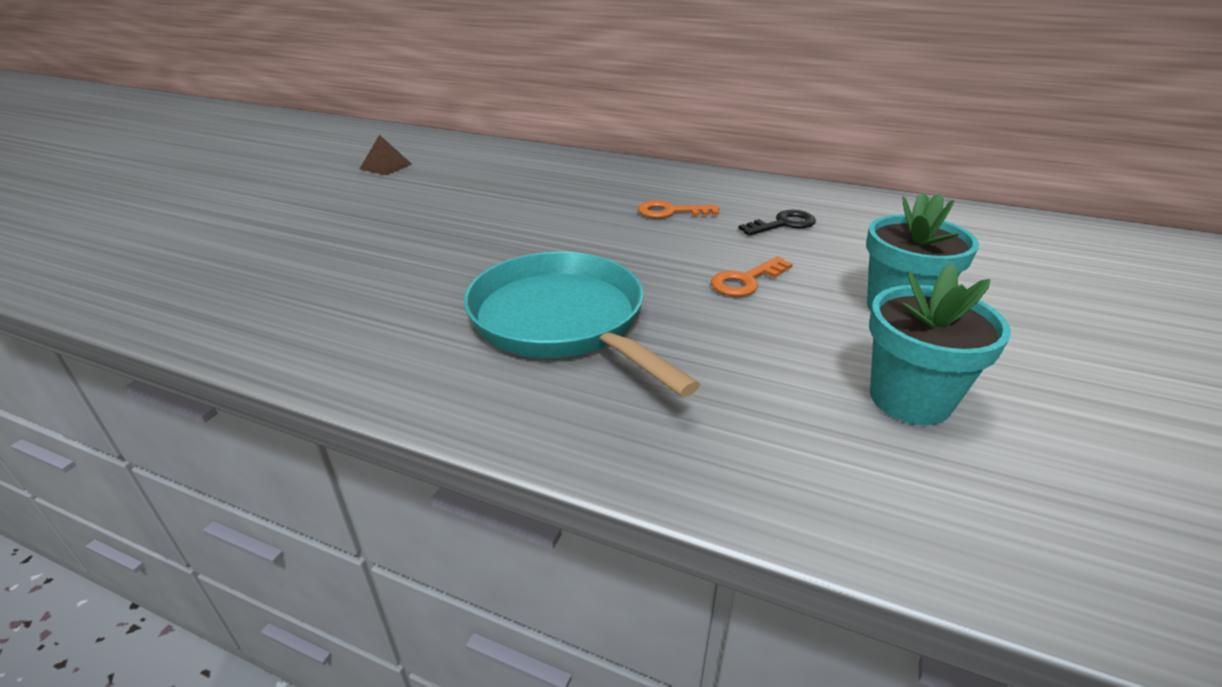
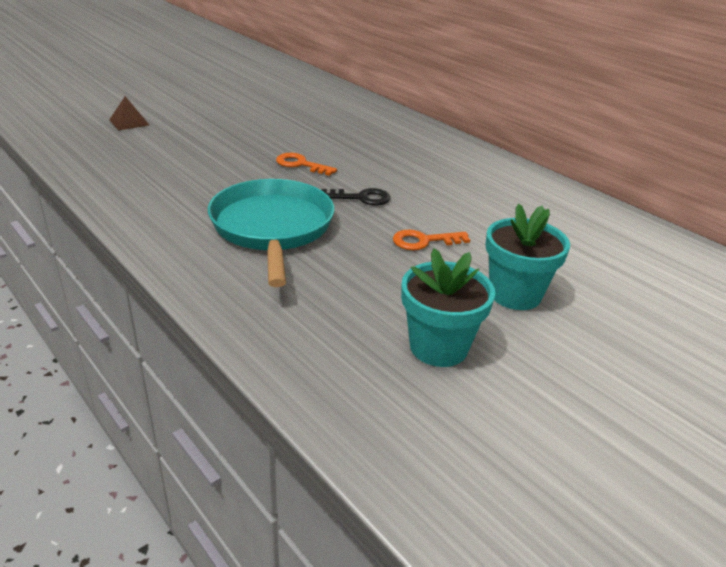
camera: 25 degrees right, 0 degrees up
brown pyramid [360,135,412,175] -> brown pyramid moved to [109,96,149,130]
orange key [638,200,719,218] -> orange key moved to [276,153,337,176]
black key [738,210,816,236] -> black key moved to [322,188,391,206]

